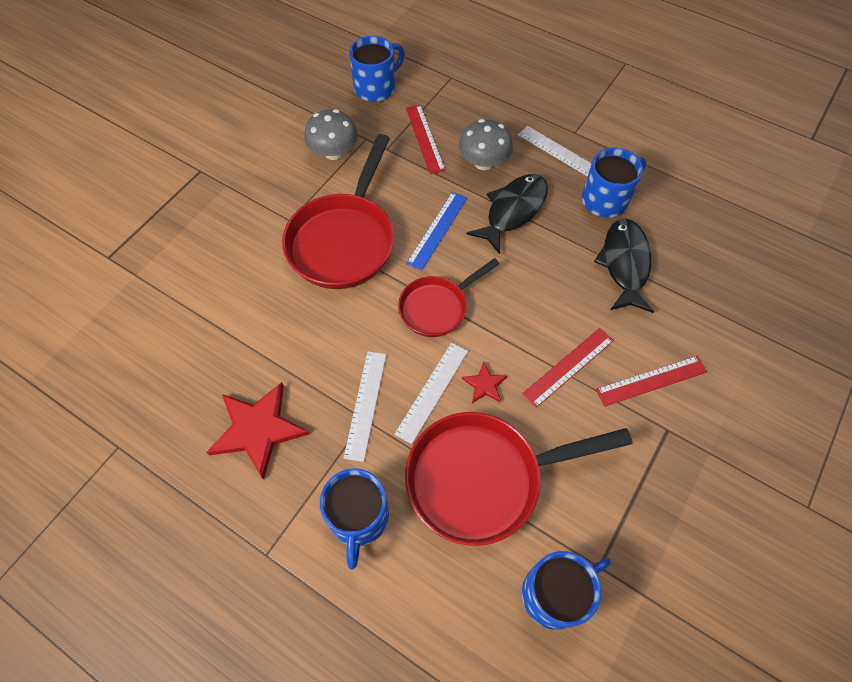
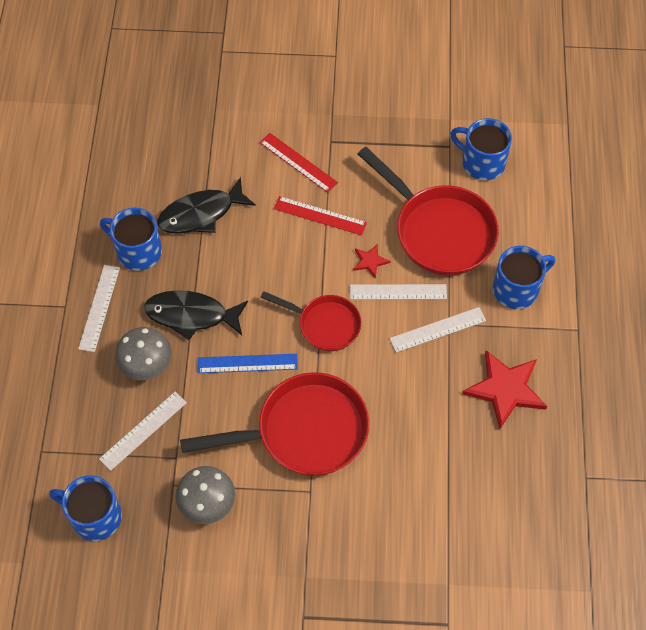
camera: 120 degrees left, 0 degrees up
red ruler [406,105,446,174] -> white ruler [99,392,187,471]

